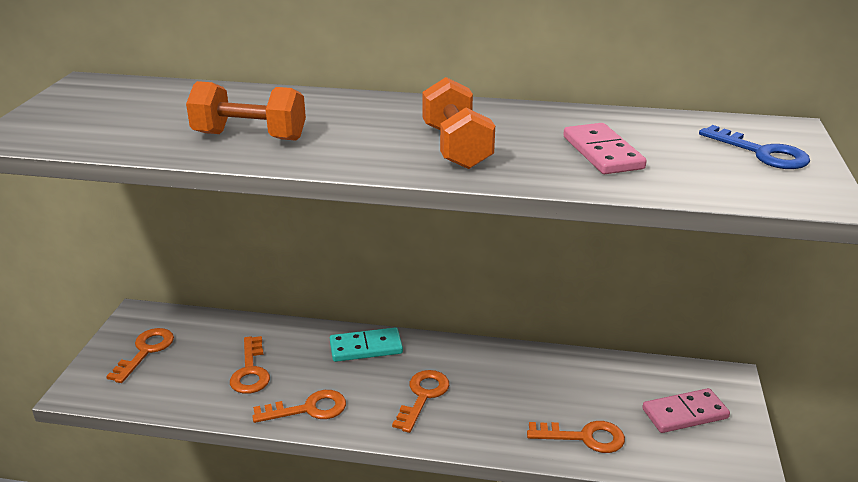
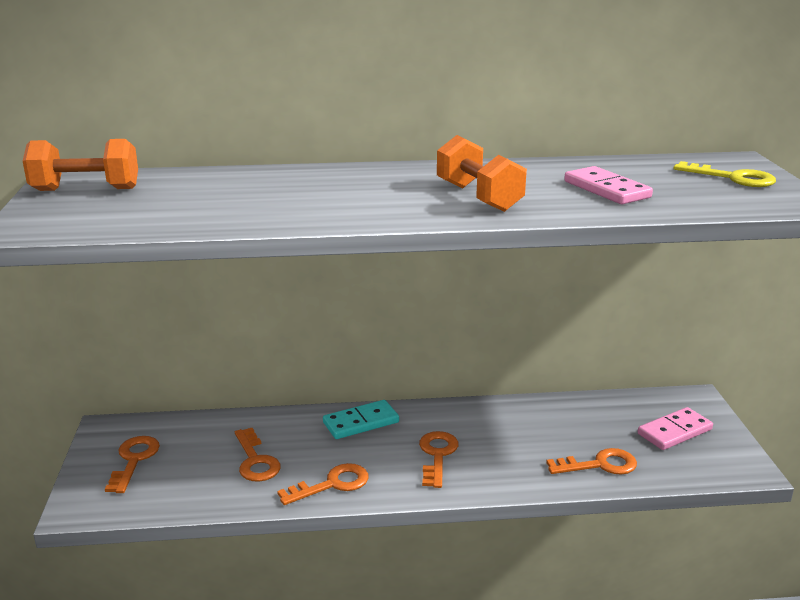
camera: 15 degrees left, 5 degrees down
orange dumbbell [186,81,306,141] -> orange dumbbell moved to [23,139,138,191]
blue key [699,125,810,169] -> yellow key [674,161,776,187]

